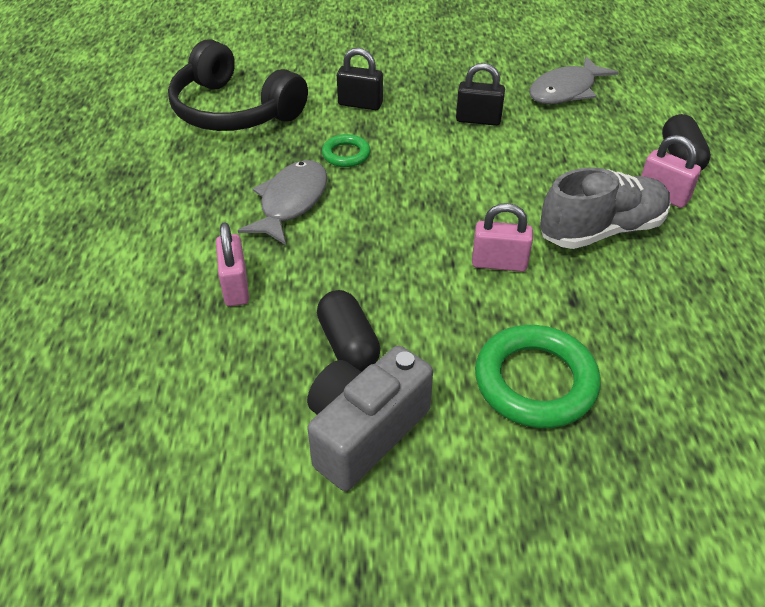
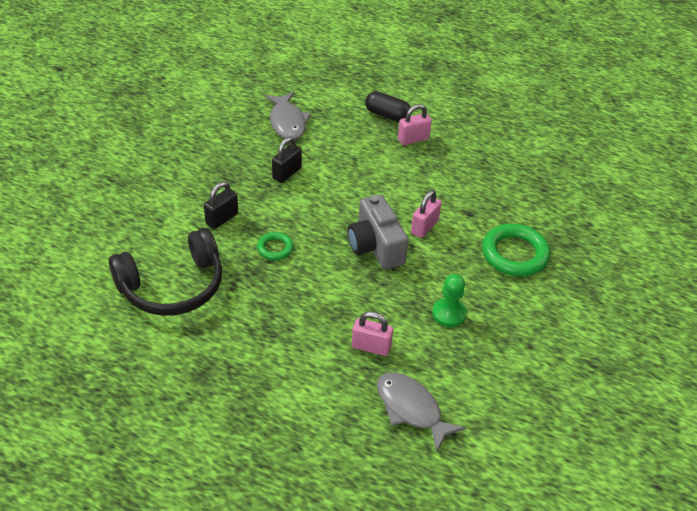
camera: 65 degrees left, 0 degrees up
grey fish [238,160,327,245] -> grey fish moved to [377,372,466,451]
grey camera [307,346,433,491] -> grey camera moved to [348,195,408,269]
black capsule [317,290,380,372] -> green pawn [432,274,467,327]
grey shoe [540,167,671,249] -> none

